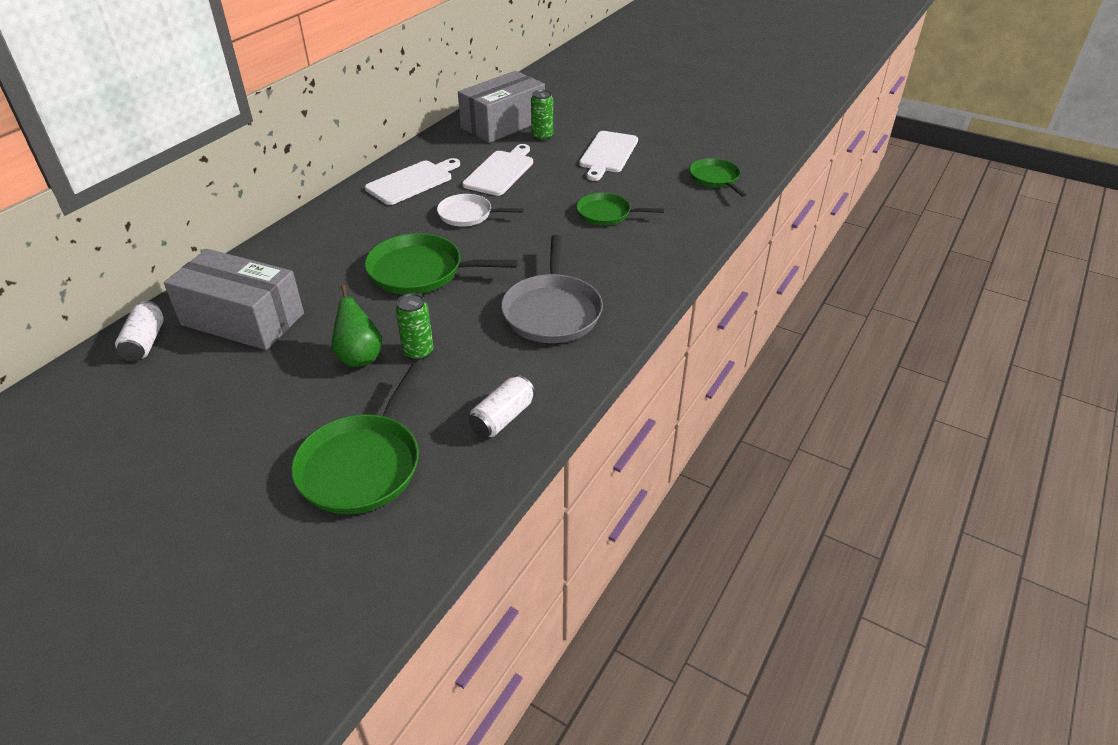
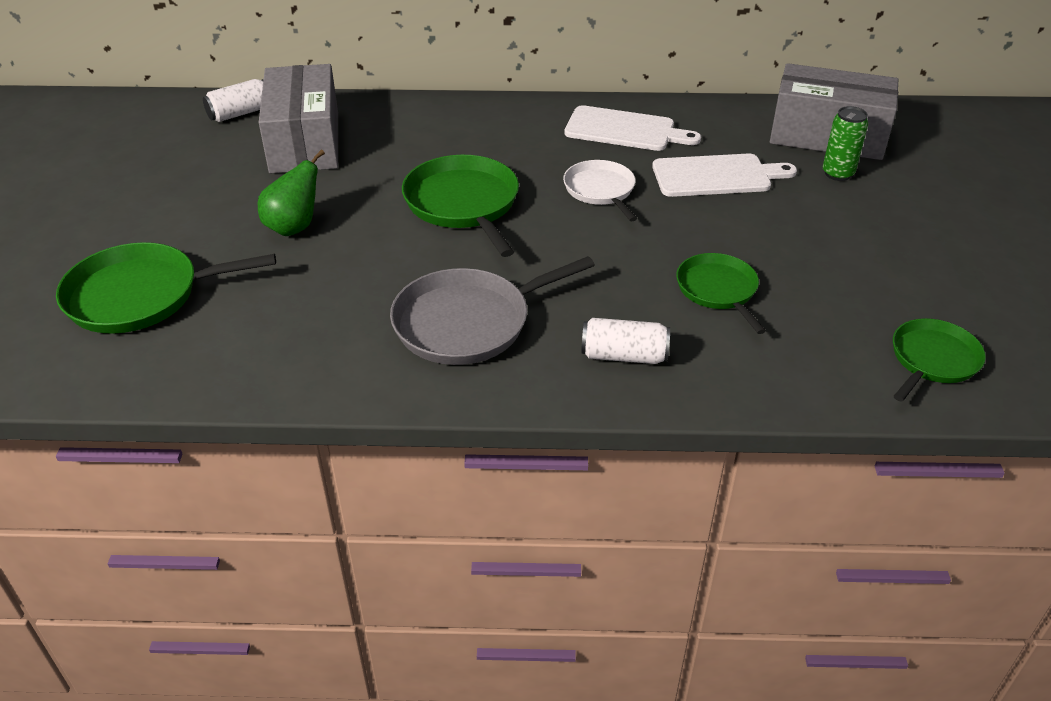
camera: 60 degrees right, 0 degrees up
green can [395,293,433,360] -> none
white can [469,375,535,438] -> white can moved to [581,318,670,364]
white cutting board [579,131,638,181] -> none

